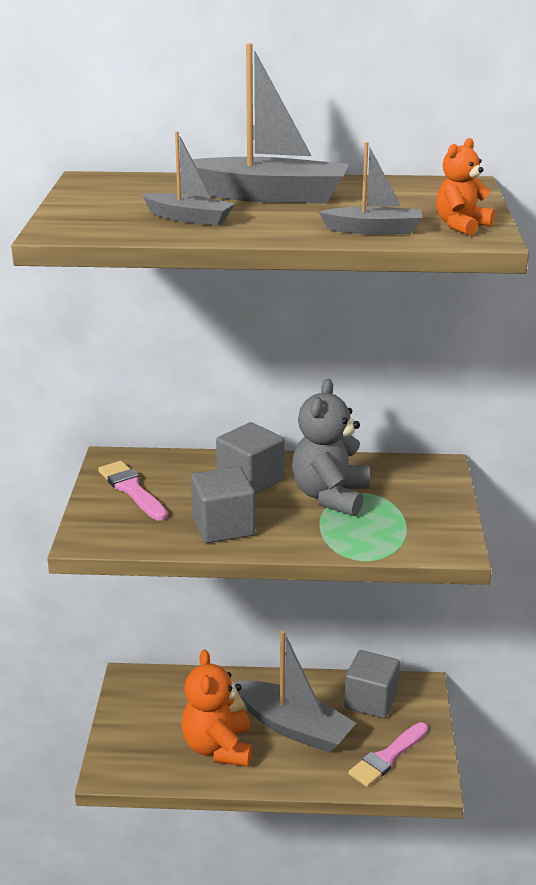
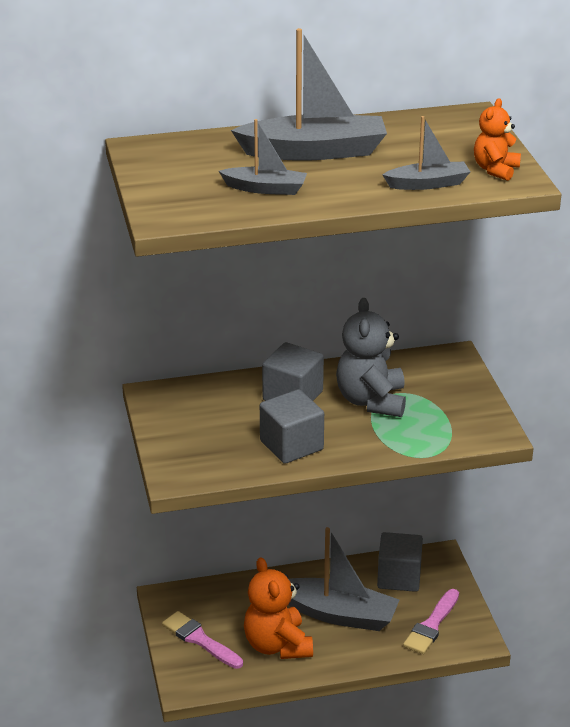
camera: 15 degrees left, 5 degrees up
pink brush [98,461,168,521] -> pink brush moved to [162,611,243,669]

